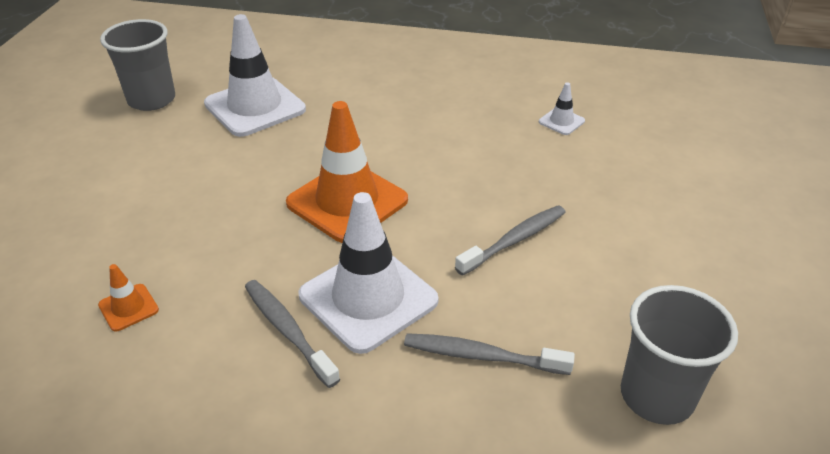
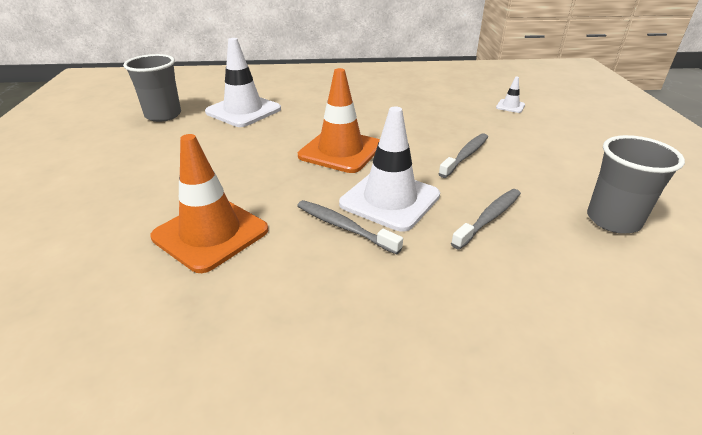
camera: 15 degrees left, 5 degrees down
orange traffic cone [98,264,159,332] -> orange traffic cone [150,134,268,273], size x2.28
grey toothbrush [404,333,575,375] -> grey toothbrush turned 135 degrees clockwise [451,189,521,250]
white traffic cone [539,82,585,135] -> white traffic cone moved to [496,77,525,113]

